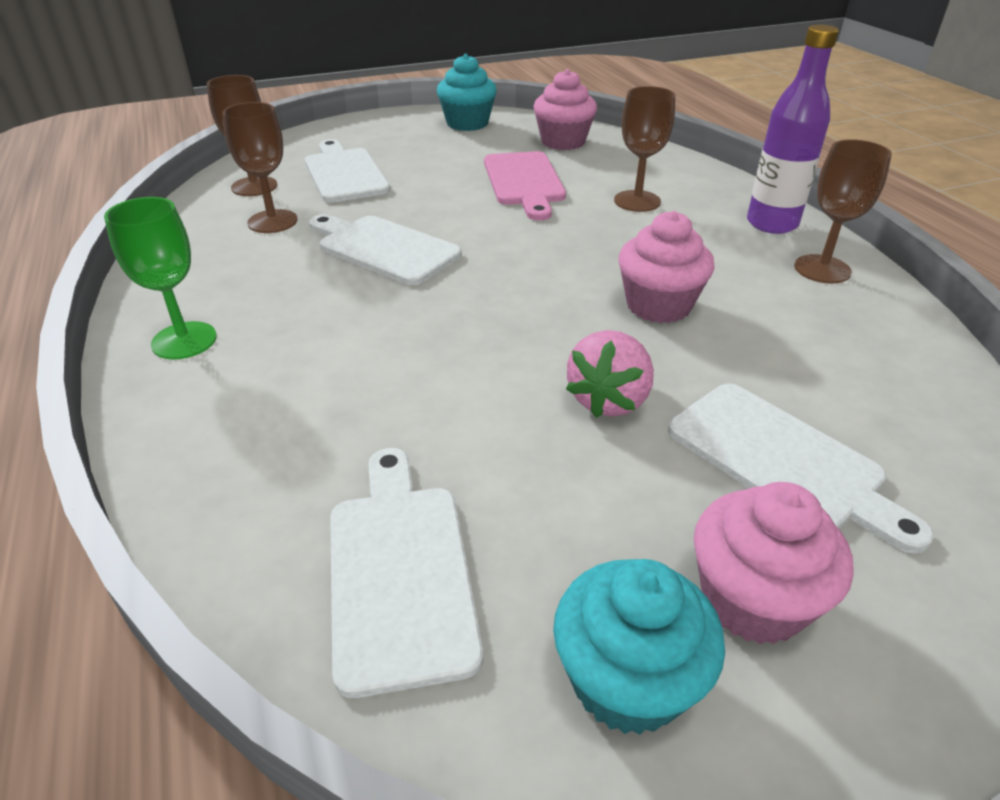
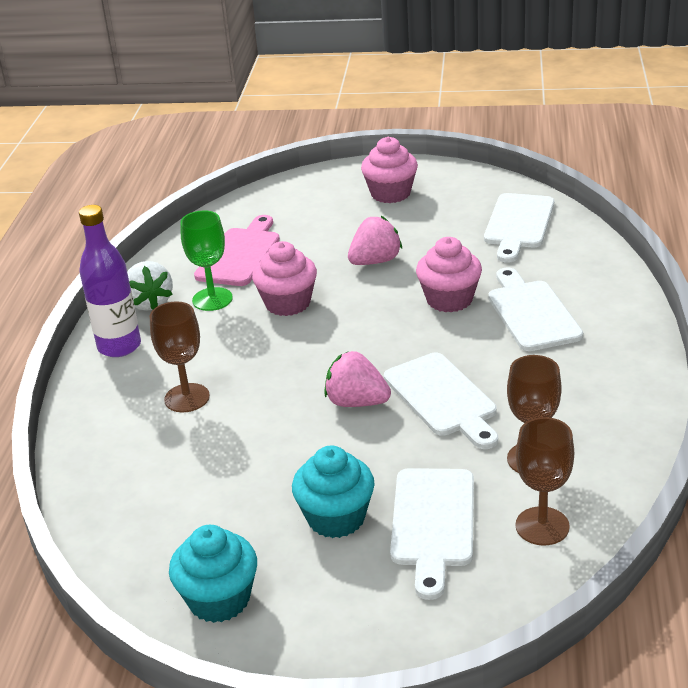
camera: 150 degrees left, 5 degrees down
green goblet [104,197,217,359] -> green goblet moved to [180,210,233,311]
pink cutting board [484,151,566,220] -> pink cutting board moved to [194,215,280,286]
pink cupcake [533,69,597,150] -> pink cupcake moved to [416,237,482,312]
turquoise cupcake [553,559,725,735] -> turquoise cupcake moved to [292,446,375,538]
white cutting board [668,384,934,553] -> white cutting board moved to [488,267,583,351]
brown goblet [794,139,892,284] -> white strawberry [127,261,173,311]
none -> pink strawberry [324,351,391,407]

